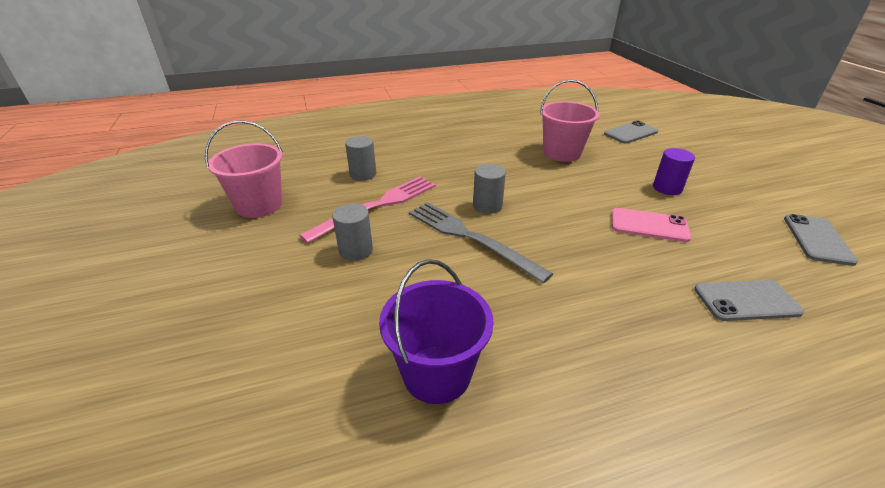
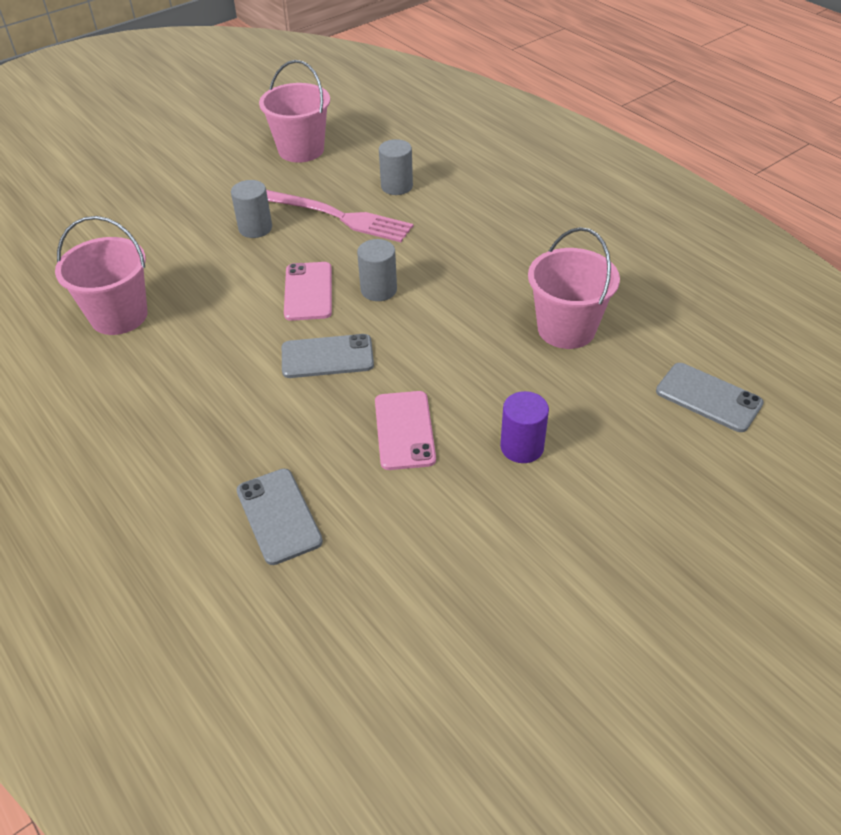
camera: 70 degrees right, 10 degrees up
purple bucket [379,259,494,404] -> pink bucket [55,216,147,335]
grey fork [409,202,553,283] -> pink phone [284,262,332,321]
grey phone [784,214,858,266] -> grey phone moved to [282,334,374,378]

